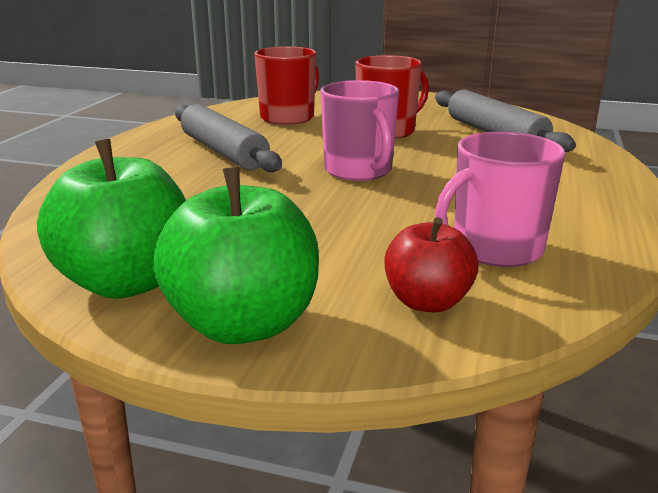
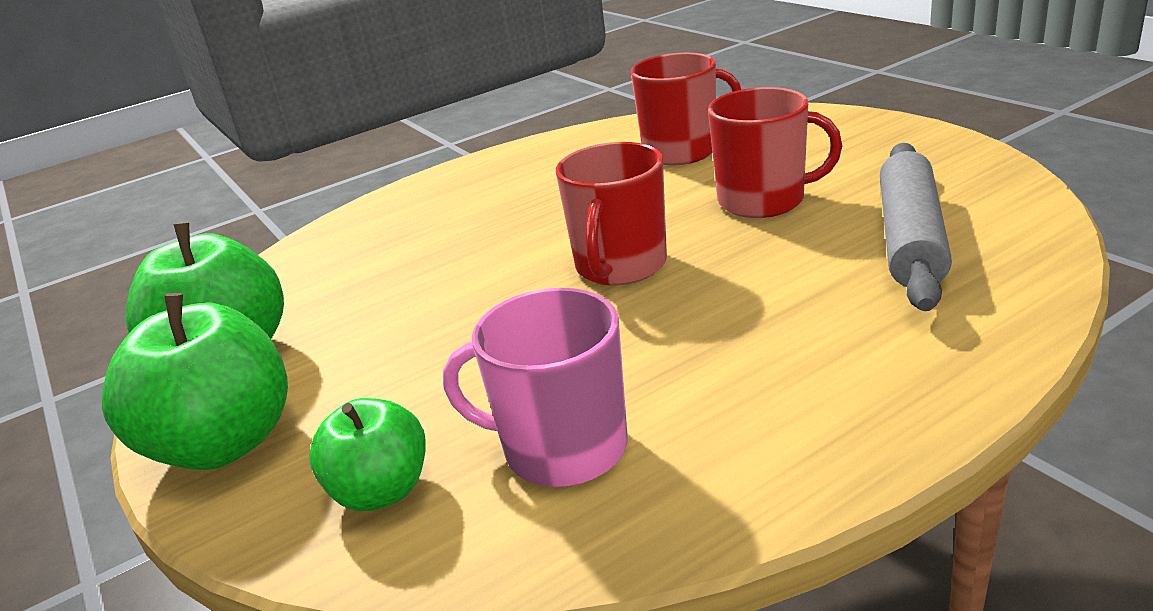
camera: 45 degrees right, 5 degrees up
grey rolling pin [175,104,282,172] -> none
pink mug [320,80,399,181] -> red mug [556,142,667,286]
red apple [384,217,479,312] -> green apple [309,398,426,511]

